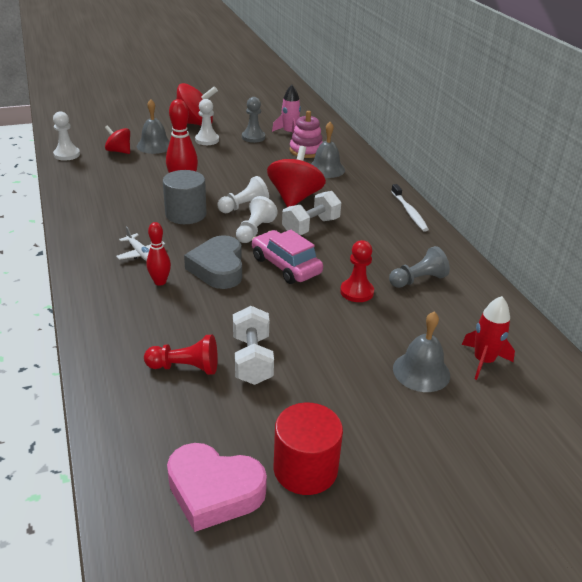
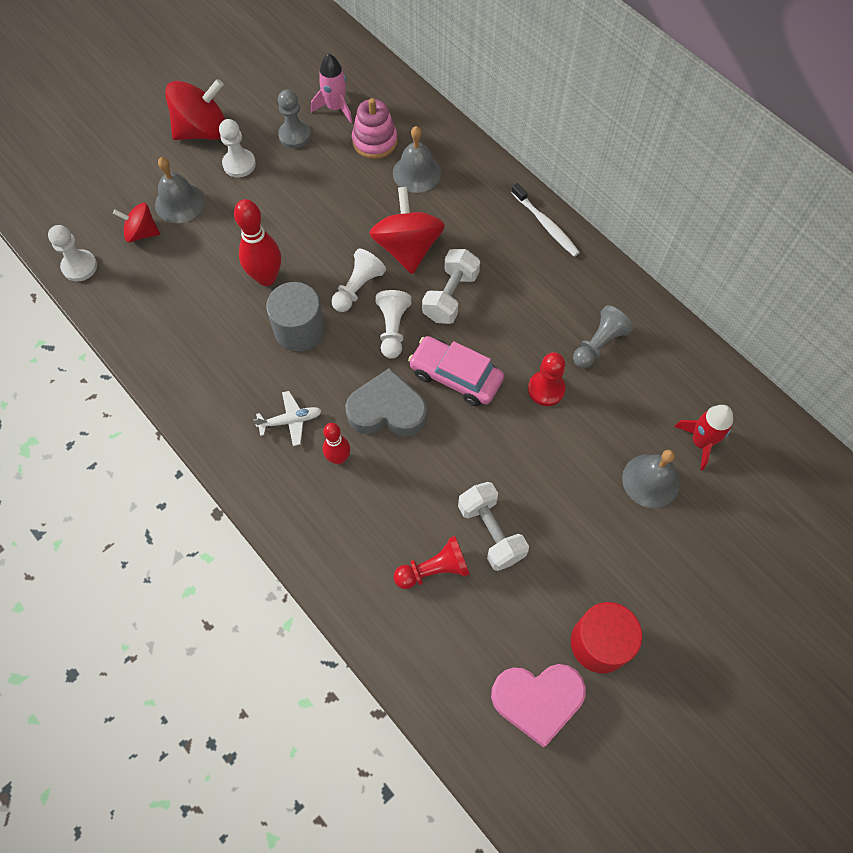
camera: 20 degrees left, 30 degrees up
white plane [116,226,165,261] -> white plane turned 45 degrees counterclockwise [253,391,322,446]
grey heart [184,235,242,289] -> grey heart turned 120 degrees clockwise [345,368,427,437]

